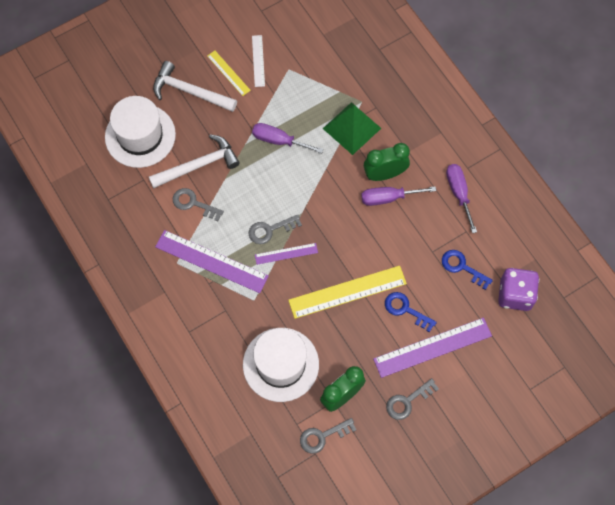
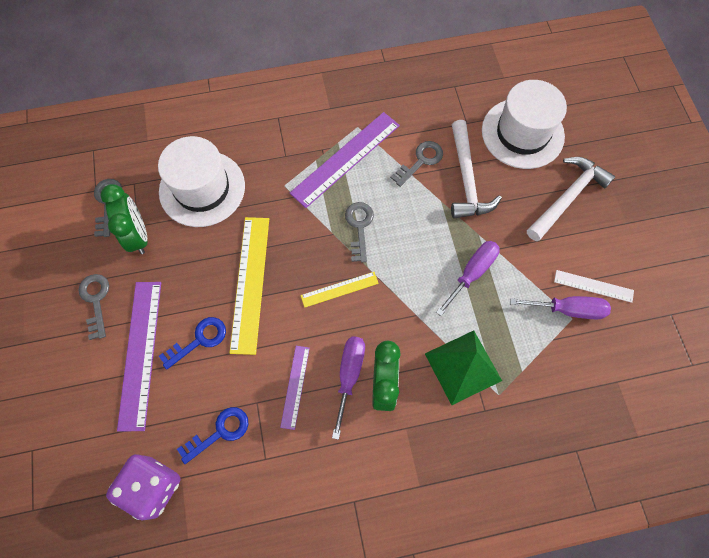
camera: 110 degrees right, 0 degrees up
yellow ruler [207,51,251,96] -> yellow ruler moved to [301,272,379,308]
purple ruler [255,243,318,265] -> purple ruler moved to [280,346,310,430]
purple screwdriver [446,164,477,233] -> purple screwdriver moved to [510,296,611,320]

